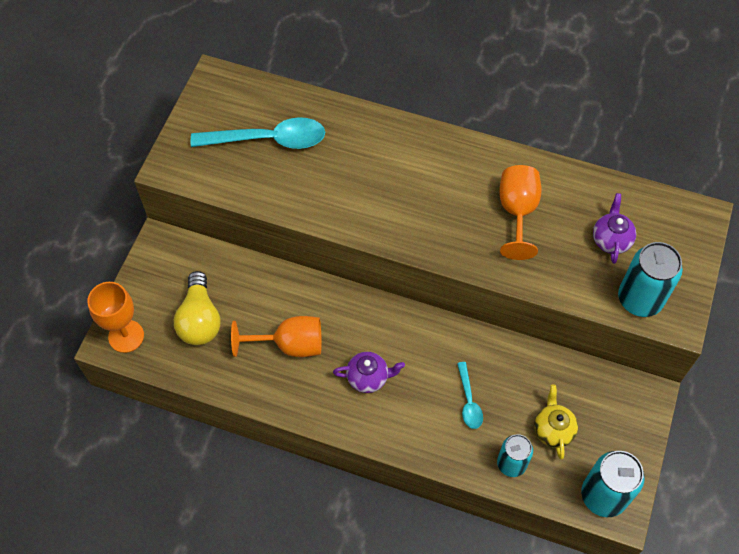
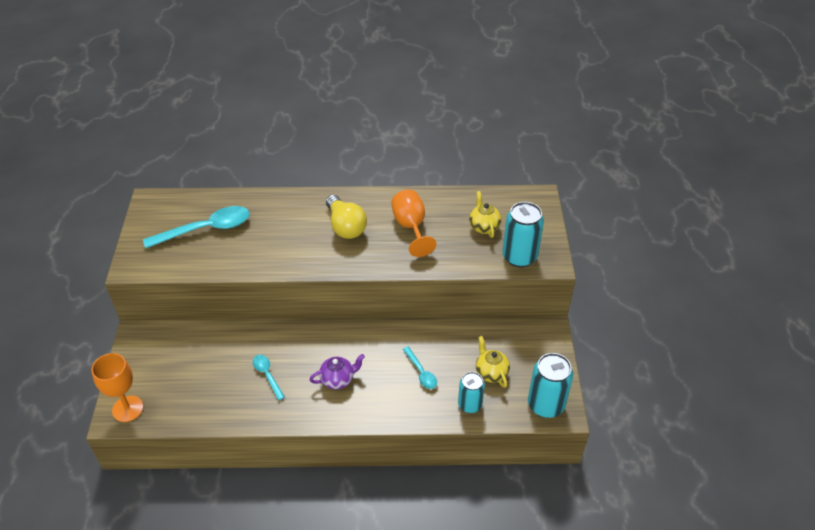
camera: 20 degrees left, 15 degrees down
yellow light bulb [174,271,221,345] -> yellow light bulb moved to [326,195,367,239]
orange goblet [231,316,322,357] -> turquoise spoon [253,355,285,400]
purple teapot [593,193,636,264] -> yellow teapot [469,191,501,238]

